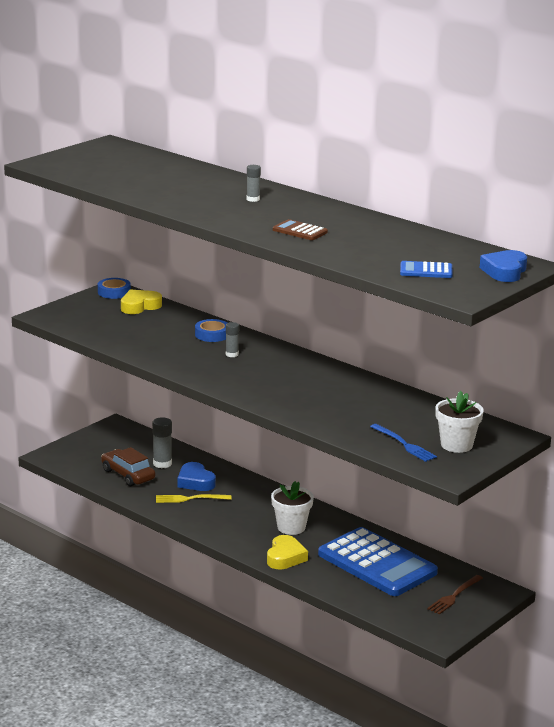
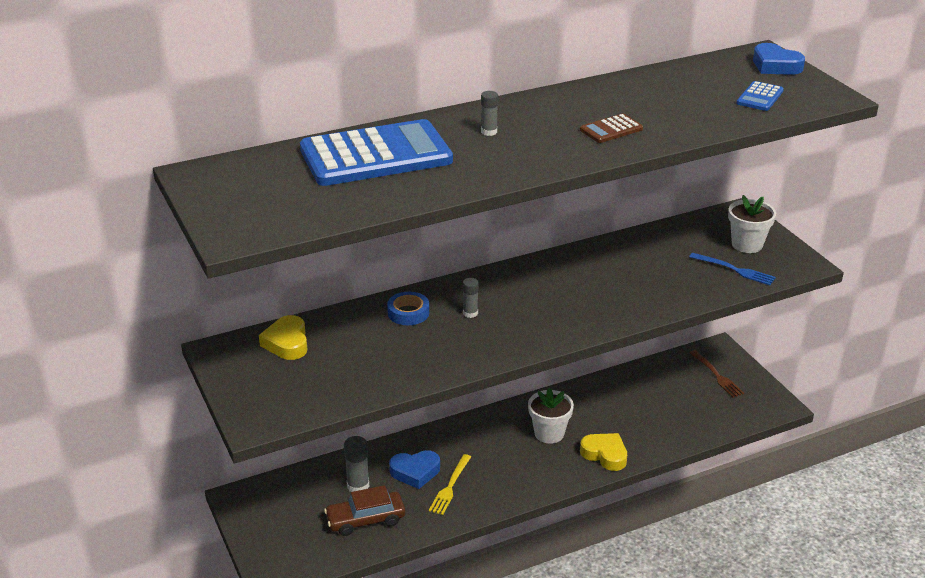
camera: 65 degrees left, 10 degrees up
blue tape [98,278,131,299] -> none
blue calculator [318,527,438,596] -> blue calculator moved to [300,119,453,186]
blue fork [370,424,437,462] -> blue fork turned 45 degrees clockwise [689,253,776,285]

